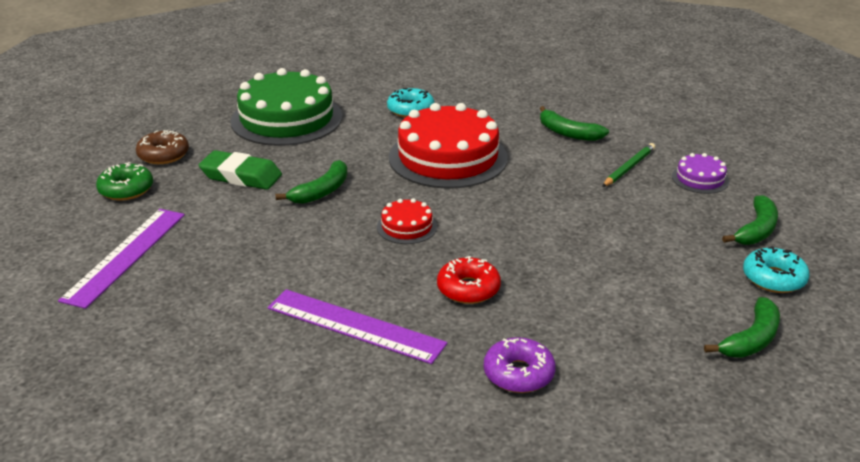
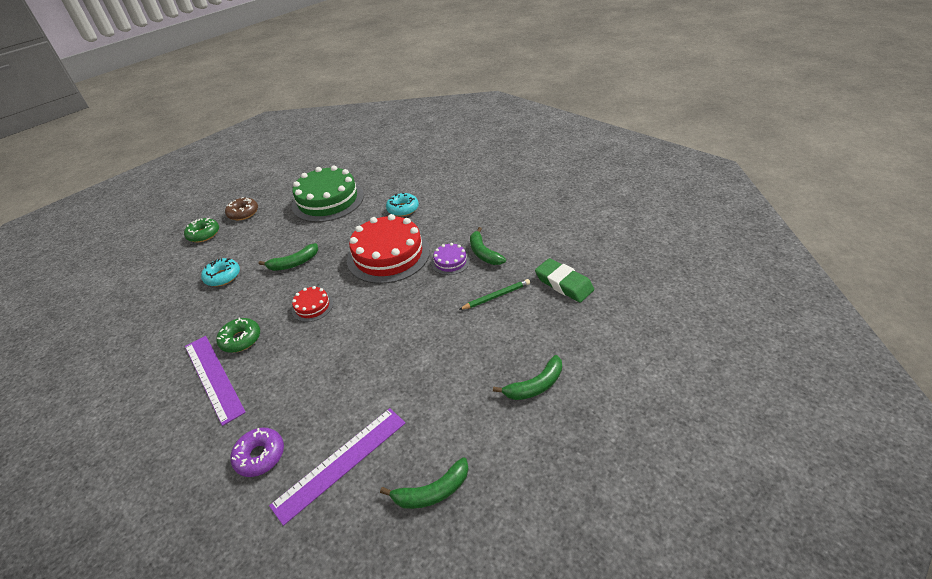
camera: 30 degrees right, 10 degrees up
purple ruler [58,209,185,309] -> purple ruler moved to [269,408,405,526]
green eraser [199,150,282,190] -> green eraser moved to [535,258,594,303]
red donut [437,256,501,304] -> none
purple cake [672,153,729,194] -> purple cake moved to [431,243,470,275]
turquoise donut [743,246,810,293] -> turquoise donut moved to [201,258,240,286]
none -> green donut [217,317,260,353]

